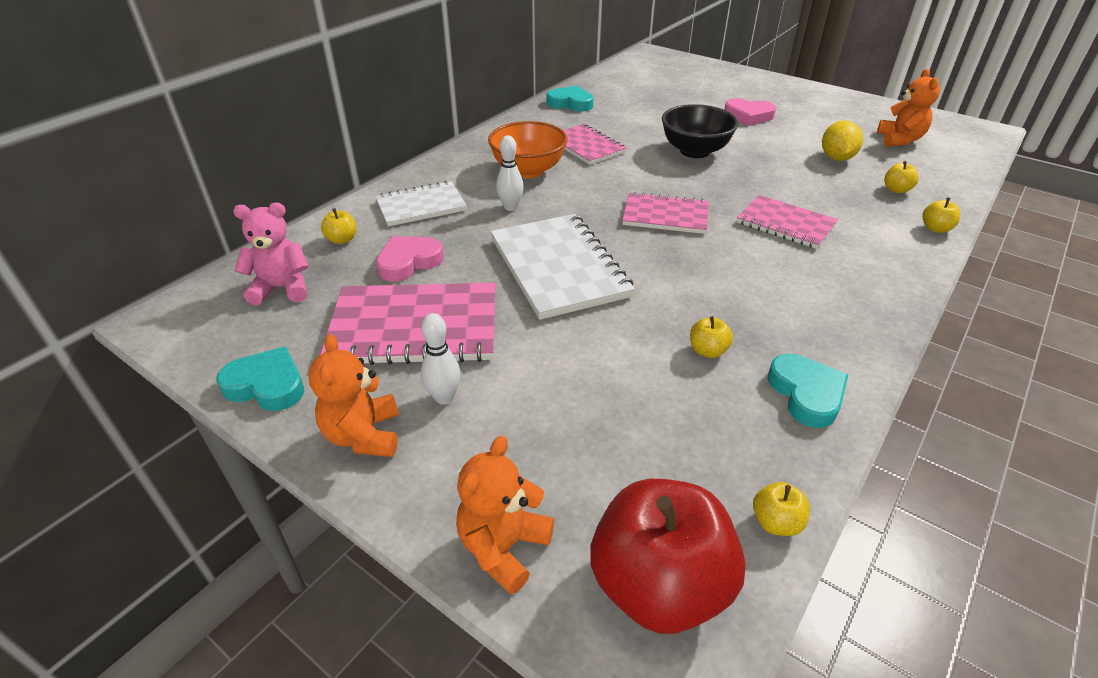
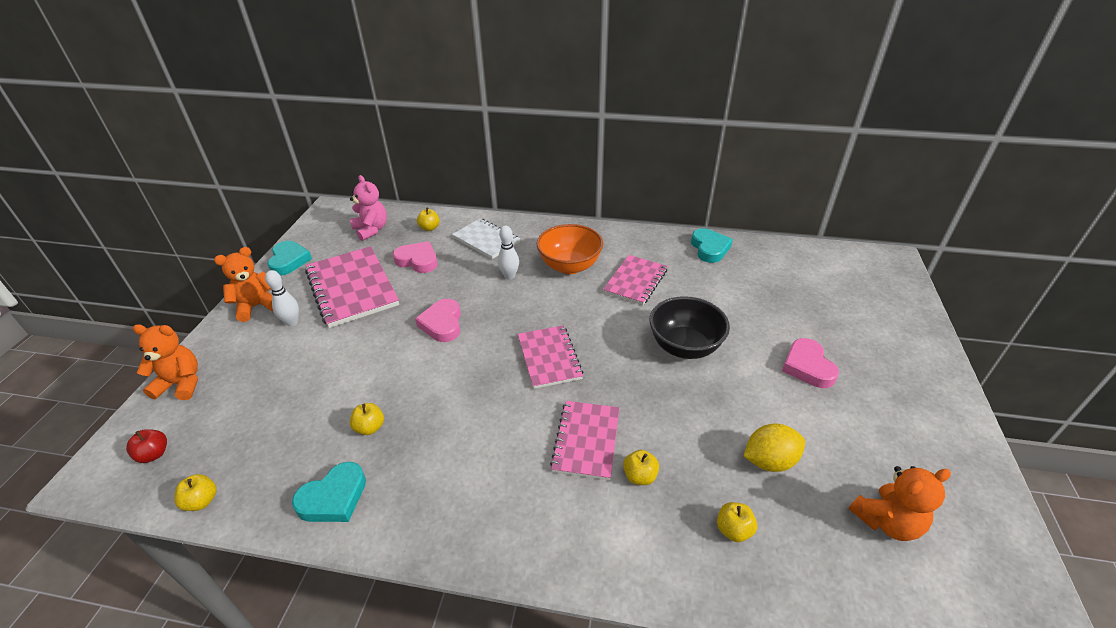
camera: 65 degrees right, 0 degrees up
white notebook [491,214,635,320] -> pink heart [415,299,461,342]
red apple [590,478,746,634] -> red apple [126,429,167,463], size x0.41
yellow apple [922,198,960,233] -> yellow apple moved to [623,450,659,485]

